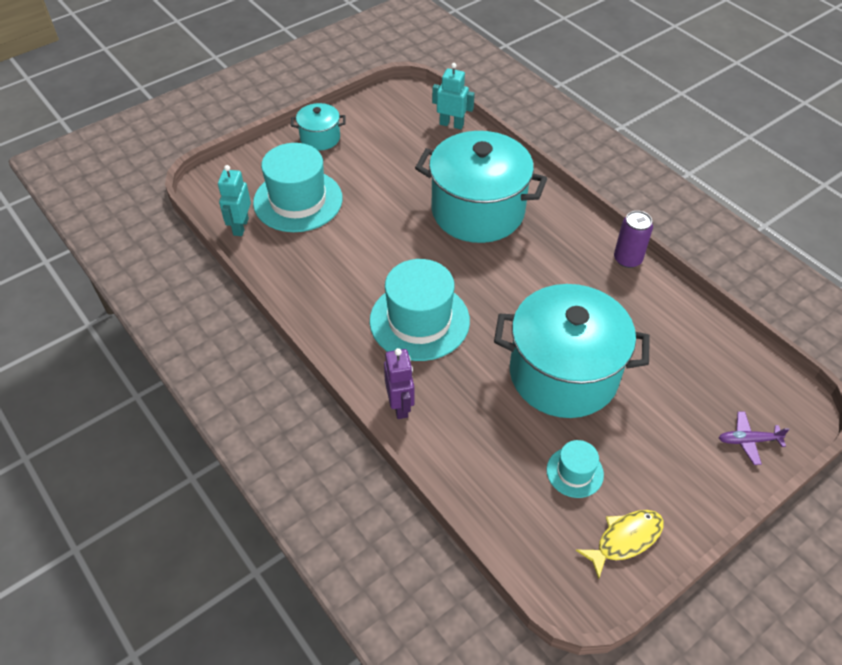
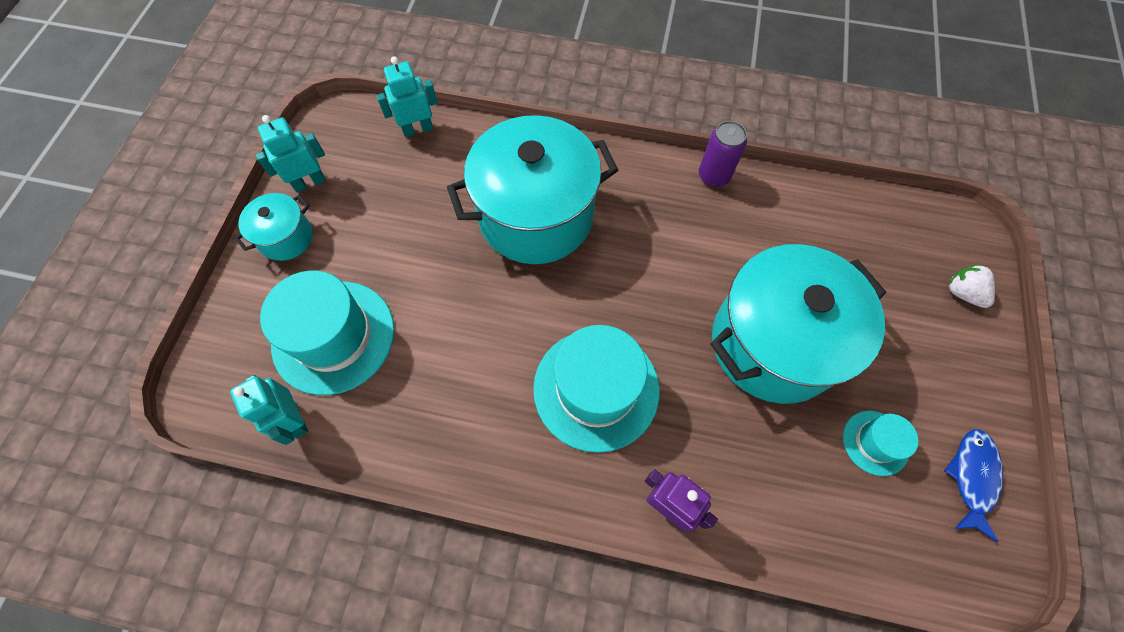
camera: 40 degrees left, 15 degrees up
yellow fish [576,510,664,579] -> blue fish [944,429,1003,542]
purple plane [719,411,790,465] -> white strawberry [949,264,995,308]
none -> turquoise robot [256,115,326,192]

